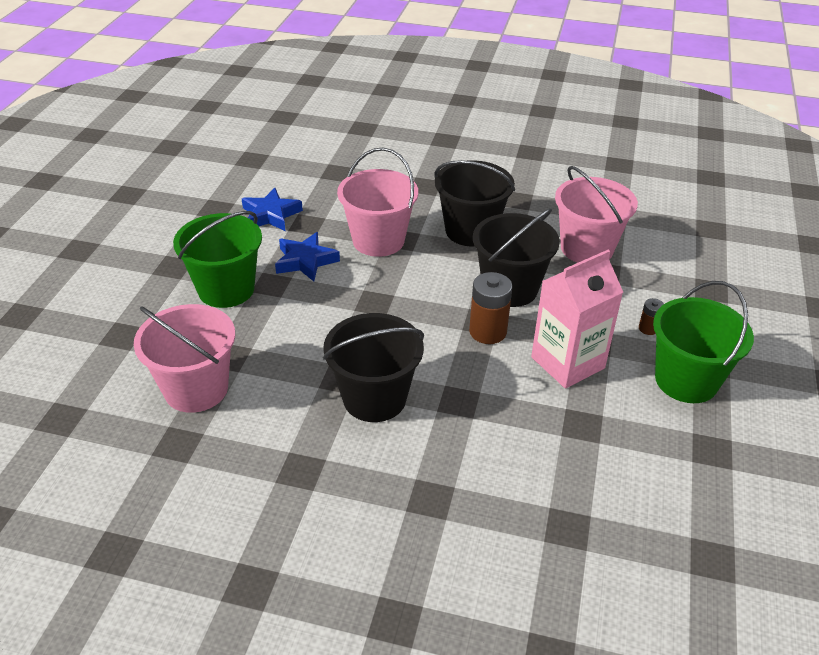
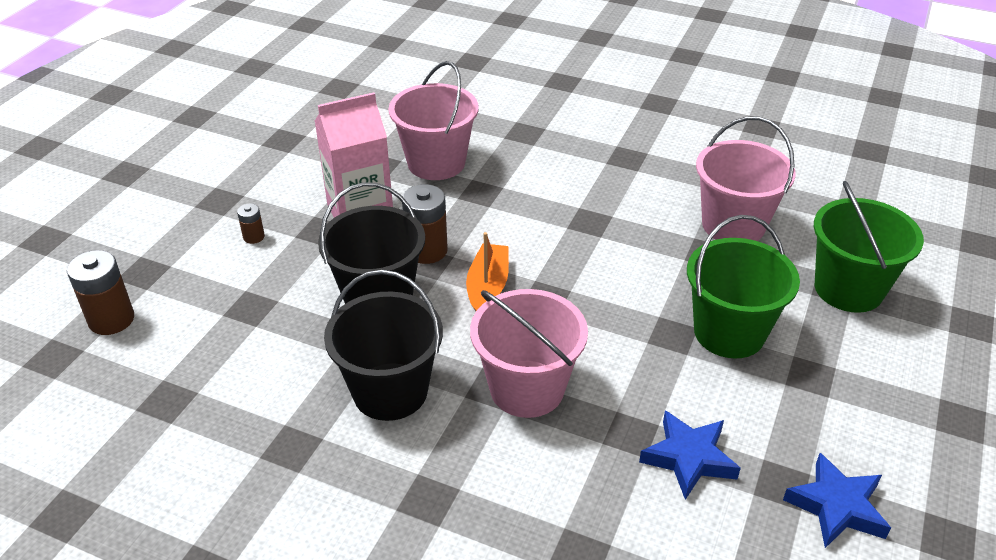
camera: 170 degrees left, 0 degrees up
blue star [275,232,340,281] -> blue star moved to [783,453,891,548]
black bucket [323,313,424,422] -> none
pink bucket [555,166,638,263] -> pink bucket moved to [389,61,478,180]
green bucket [653,281,754,403] -> green bucket moved to [814,181,924,313]
none -> brown battery [67,250,134,335]
none -> orange boat [466,232,509,311]

